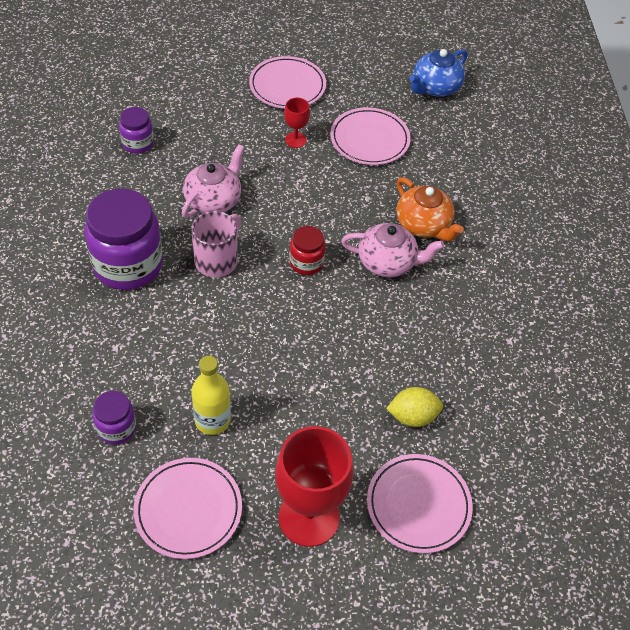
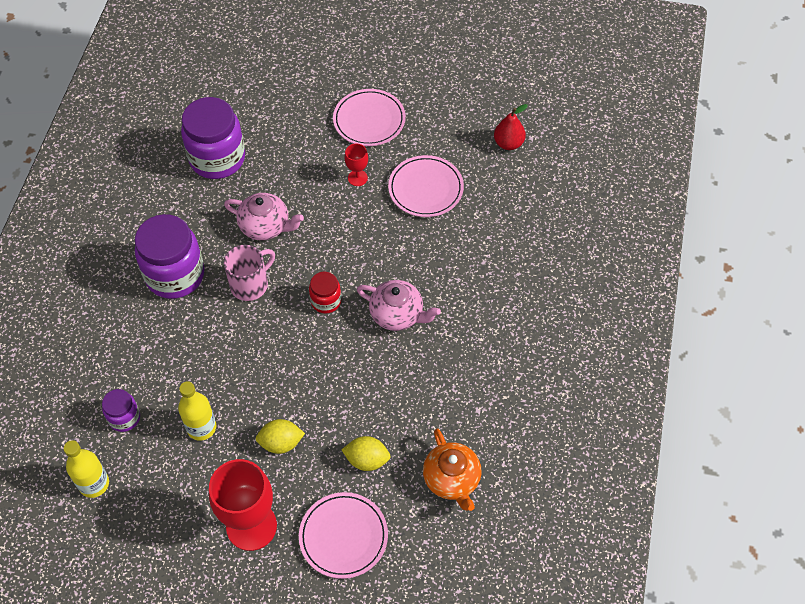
camera: 20 degrees right, 5 degrees up
purple jar [119,107,154,154] -> purple jar [181,97,245,179], size x1.99
pink plate [133,458,242,559] -> none
pink teapot [182,144,245,218] -> pink teapot turned 60 degrees clockwise [224,193,304,240]
orange teapot [396,177,464,241] -> orange teapot moved to [423,428,482,511]
blue teapot [409,49,468,97] -> red pear [494,104,528,150]
none -> yellow bottle [64,440,109,498]
none -> yellow lemon [256,419,305,454]

